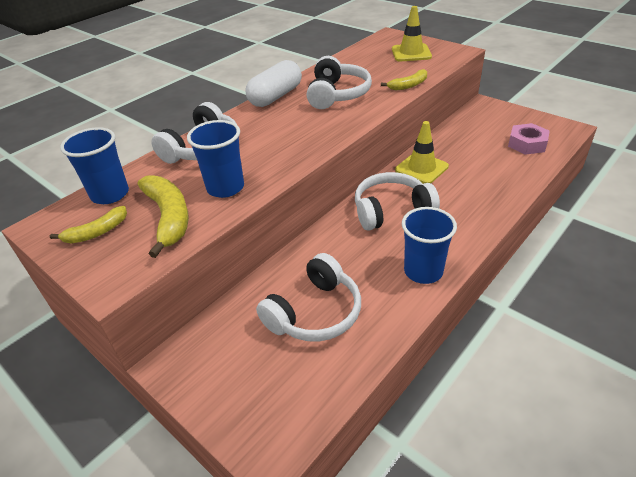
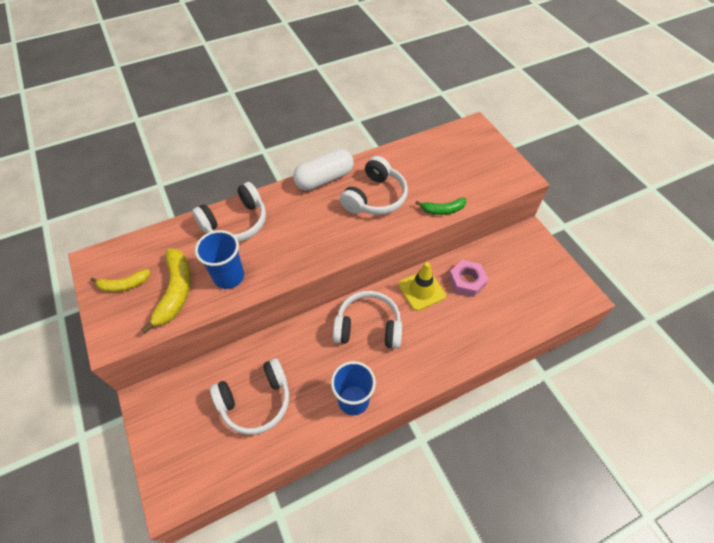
camera: 20 degrees right, 15 degrees up
blue cup [60,127,129,204] -> none
yellow banana [381,69,427,90] -> green banana [415,198,466,215]
yellow traffic cone [392,6,432,61] -> none
pink nut [508,123,550,155] -> pink nut moved to [449,260,488,297]

